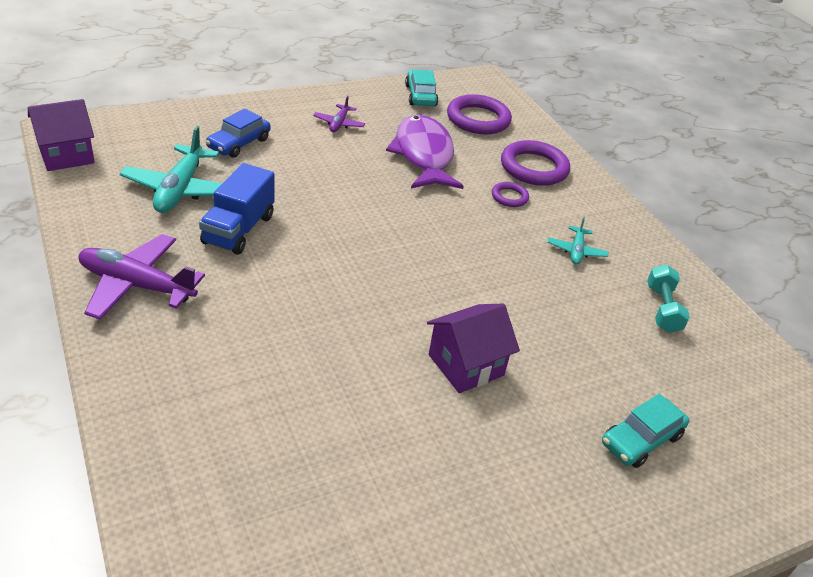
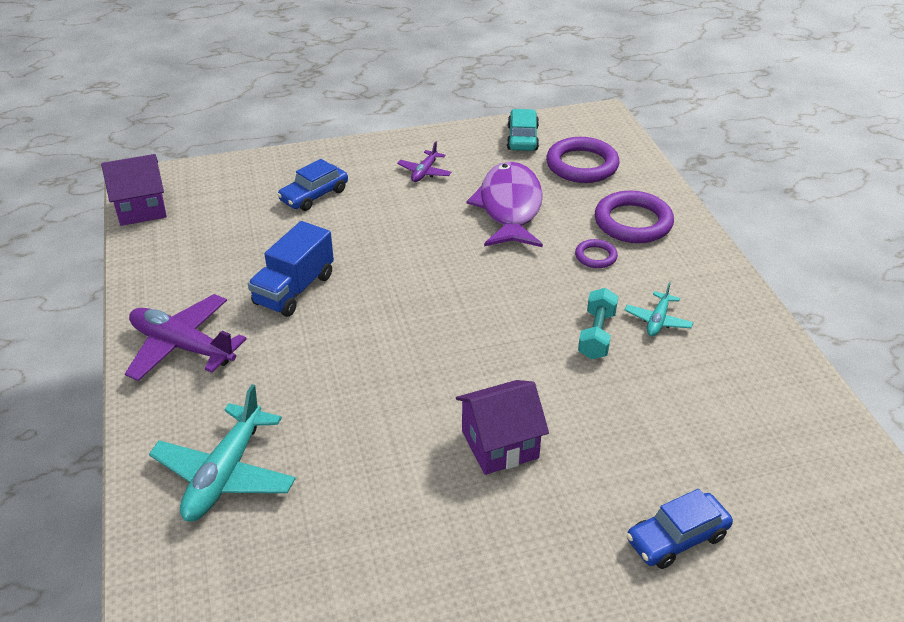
camera: 15 degrees right, 0 degrees up
turquoise plane [120,126,222,213] -> turquoise plane moved to [149,384,296,522]
turquoise car [602,394,689,468] -> blue car [627,489,733,569]
turquoise dumbbell [647,265,690,333] -> turquoise dumbbell moved to [578,288,618,359]

